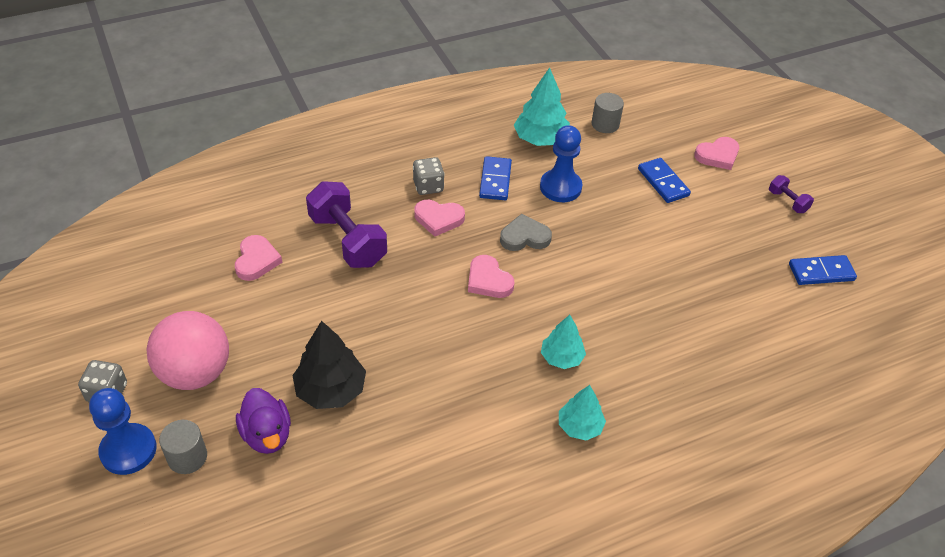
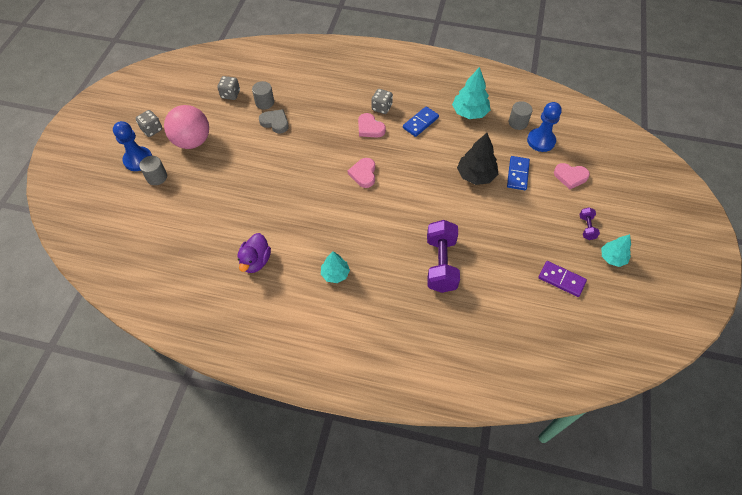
camera: 40 degrees right, 10 degrees up
pink heart [235,235,282,281] -> grey cylinder [252,81,274,109]
purple duck [236,388,291,454] -> purple duck moved to [237,233,271,273]
black tree [292,321,366,409] -> black tree moved to [457,133,498,185]
purple dumbbell [306,181,387,268] -> purple dumbbell moved to [427,220,460,293]
grey heart [500,214,552,251] -> grey heart moved to [259,109,289,133]
blue pawn [540,125,582,202] -> blue pawn moved to [527,102,562,152]
turquoise tree [541,315,586,369] -> turquoise tree moved to [601,234,631,267]
blue domino [789,255,857,285] -> purple domino [538,261,587,297]
none -> grey dice [217,76,240,100]

